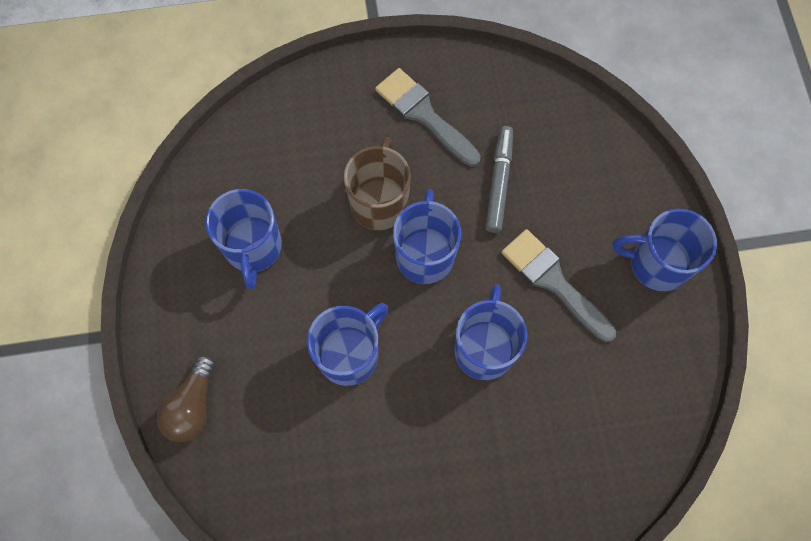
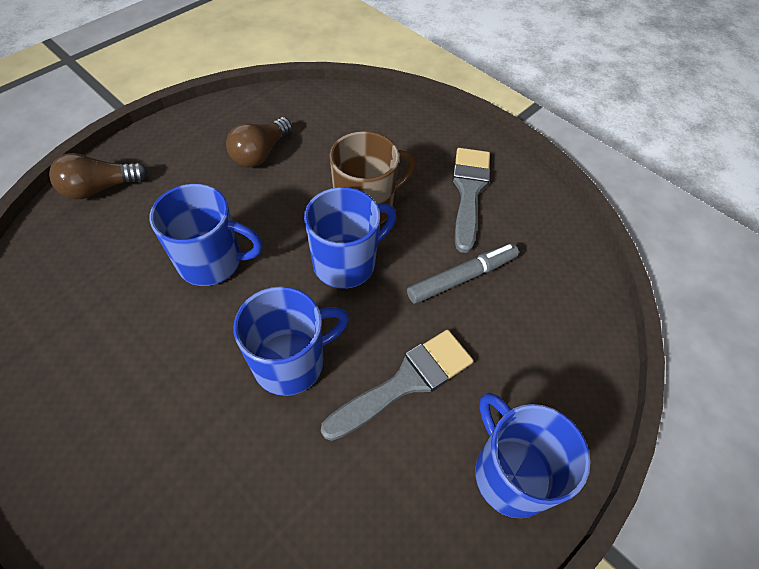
camera: 50 degrees right, 15 degrees down
blue mug [206,189,282,289] -> brown light bulb [226,117,292,167]
grey brush [501,229,616,342] -> grey brush turned 45 degrees clockwise [321,330,473,441]

